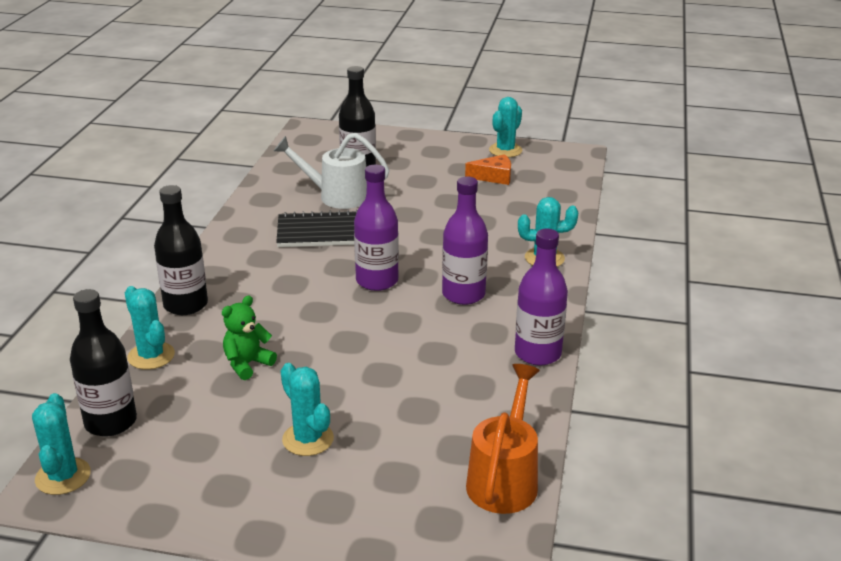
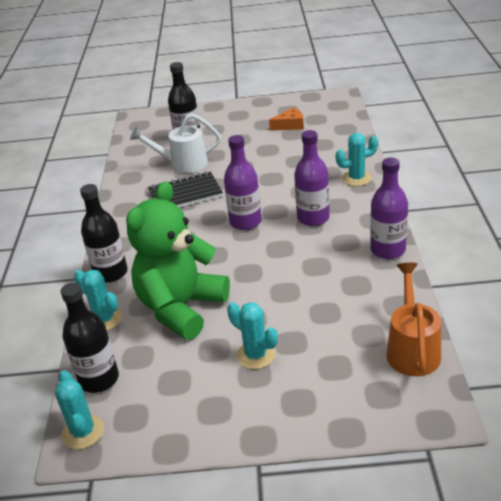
camera: 10 degrees left, 5 degrees up
green teddy bear [222,295,277,380] -> green teddy bear [126,181,230,340], size x2.34
turquoise cactus [489,97,522,157] -> none

